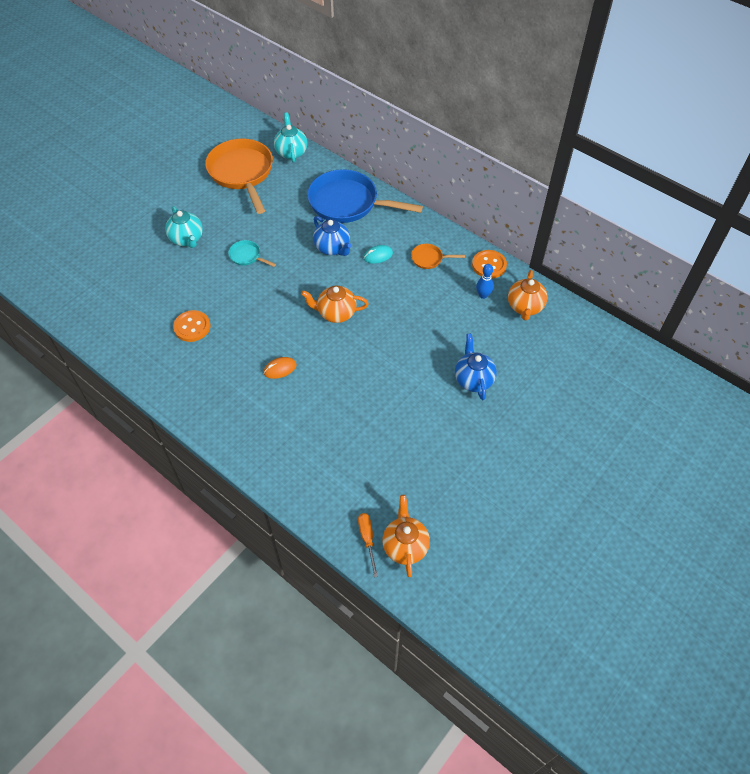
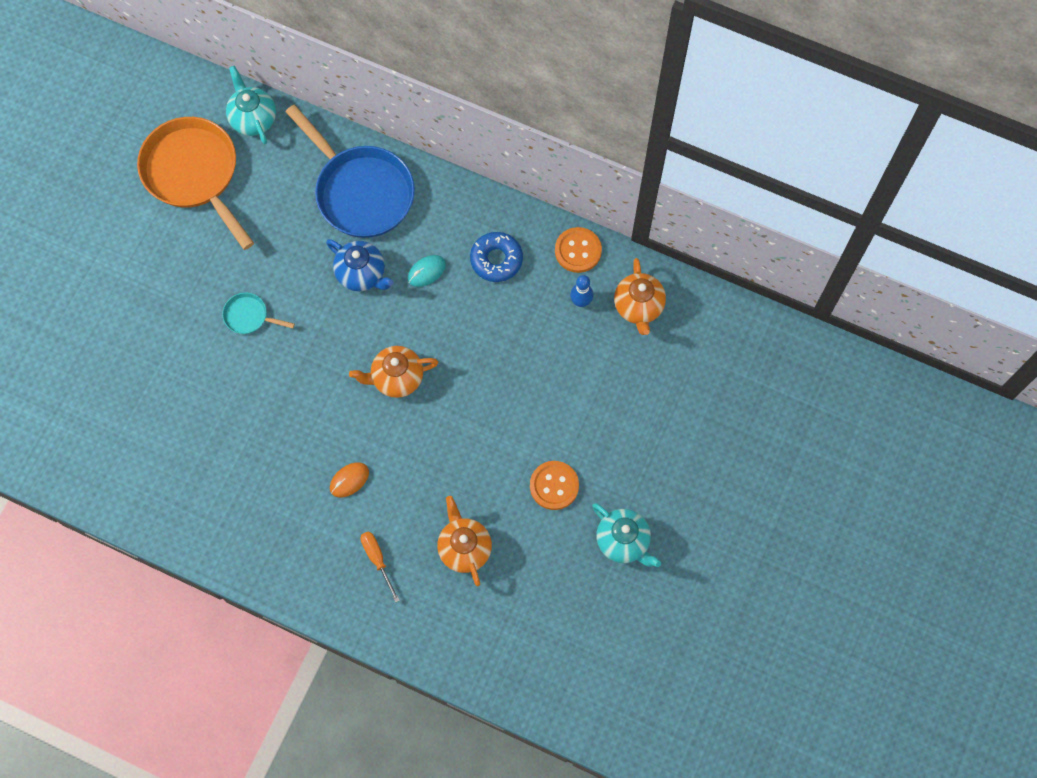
camera: 15 degrees left, 15 degrees up
turquoise teapot [165,206,203,248] -> turquoise teapot moved to [592,503,661,567]
orange button [173,310,211,342] -> orange button moved to [530,461,579,510]
blue pan [307,169,423,223] -> blue pan turned 135 degrees counterclockwise [286,105,415,238]
orange screwdriver [358,513,378,577] -> orange screwdriver moved to [361,531,400,603]
orange teapot [382,495,430,577] -> orange teapot moved to [437,496,492,586]
orange pan [411,244,465,269] -> blue donut [470,232,523,282]
blue teapot [455,333,497,400] -> none

